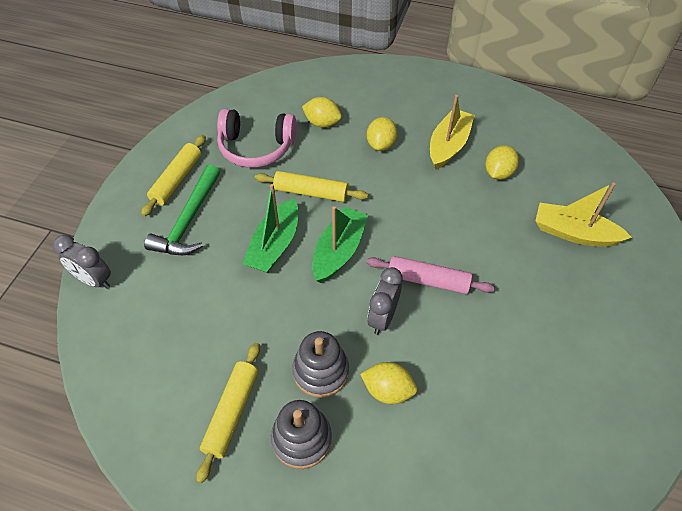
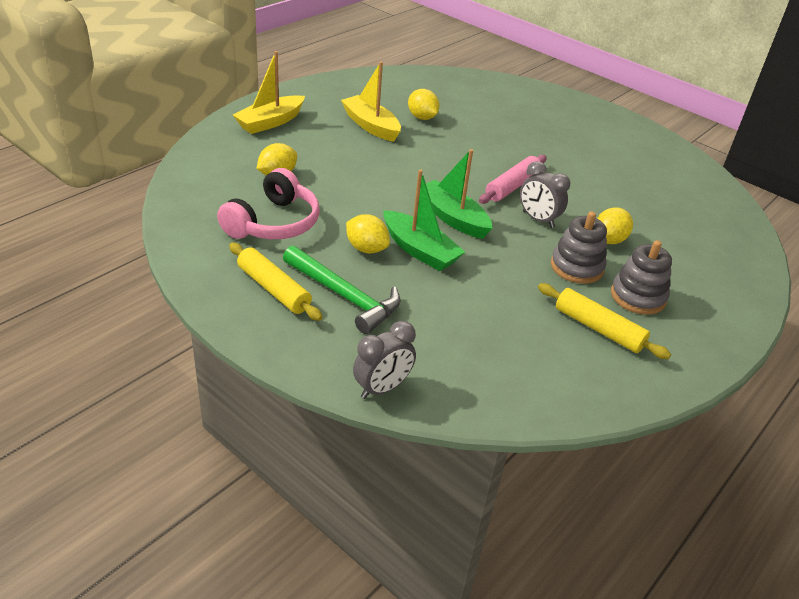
camera: 70 degrees left, 15 degrees down
yellow rolling pin [255,171,368,202] -> none
yellow lemon [367,117,397,151] -> yellow lemon moved to [346,214,390,253]
yellow boat [535,182,632,247] -> yellow boat moved to [233,51,305,134]

